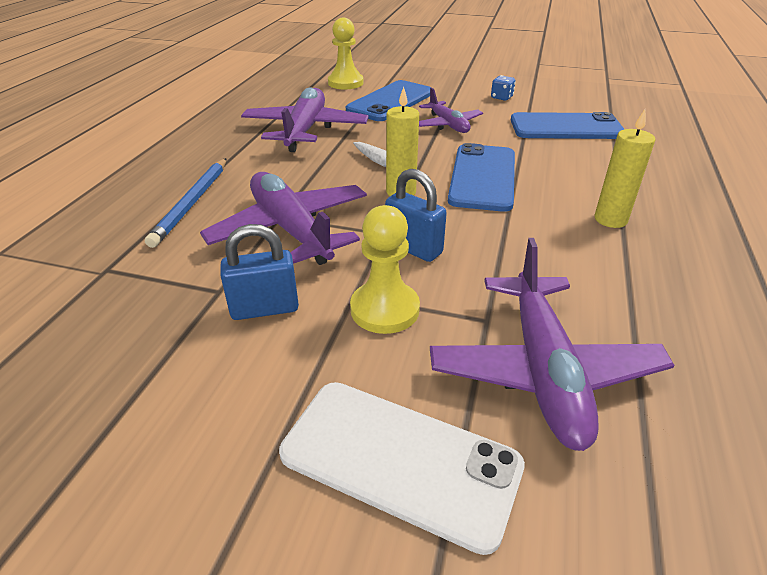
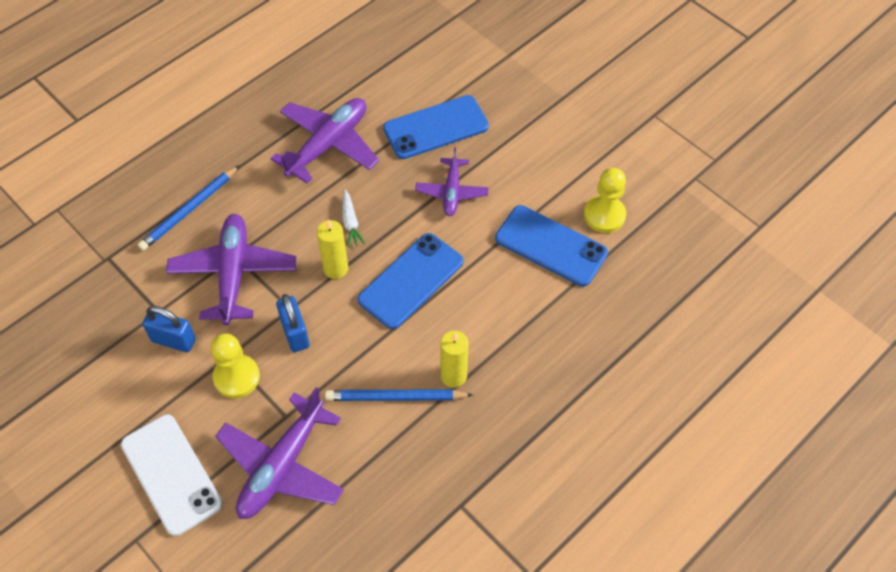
camera: 30 degrees right, 20 degrees up
yellow pawn [328,18,364,89] -> yellow pawn moved to [584,168,626,233]
blue dice [491,75,516,101] -> none
none -> blue pencil [325,389,473,401]

